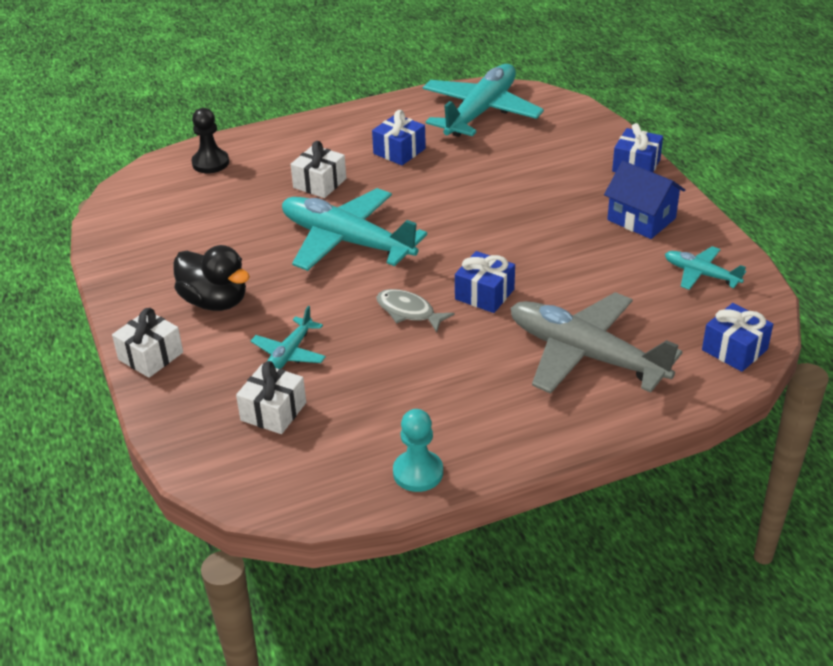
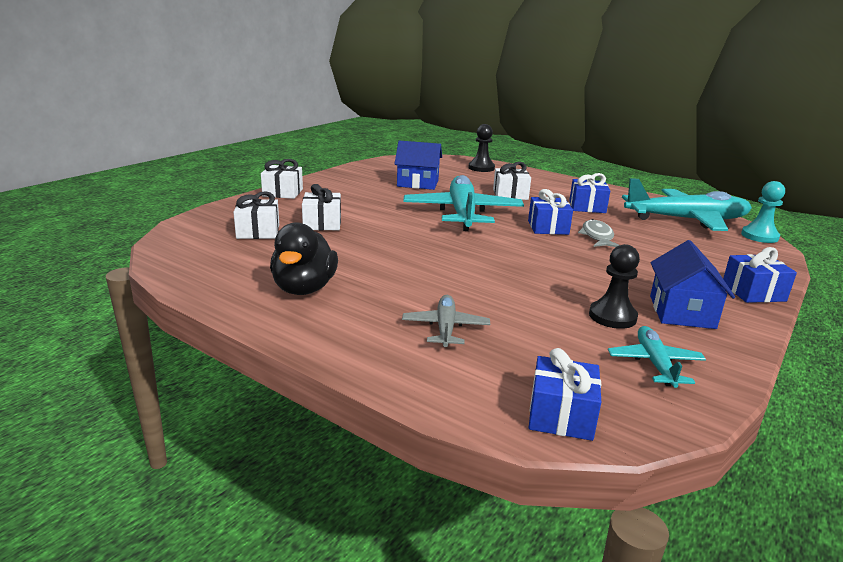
camera: 55 degrees right, 15 degrees down
black duck [174,245,250,311] -> black duck moved to [270,222,338,295]
turquoise plane [251,306,326,369] -> white gift [302,184,341,230]
grey fish [376,289,455,332] -> grey fish moved to [578,219,619,247]
turquoise pawn [393,409,443,492] -> turquoise pawn moved to [741,181,785,243]
blue gift [455,251,515,313] -> blue gift moved to [528,189,573,235]
grey plane [511,292,682,394] -> grey plane [402,295,490,347], size x0.49
none -> blue house [394,141,442,190]
none -> black pawn [589,244,640,329]

